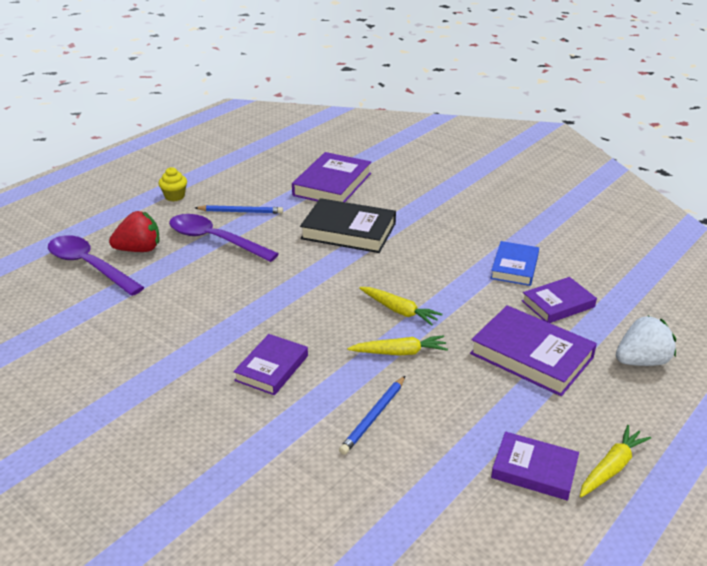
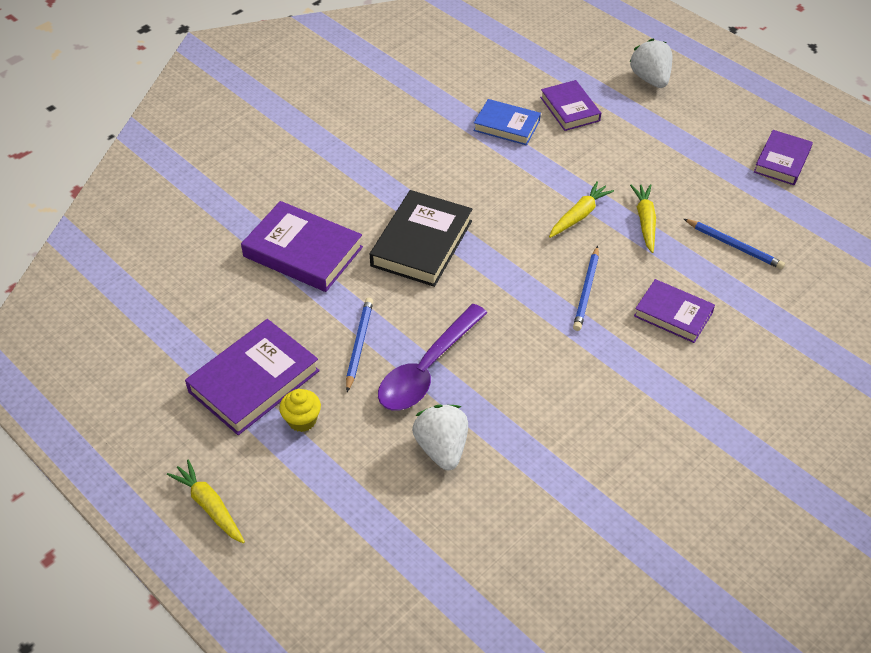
camera: 85 degrees left, 15 degrees up
purple spoon [48,235,144,296] -> none
red strawberry [109,211,159,252] -> white strawberry [412,405,468,470]
purple book [470,305,597,396] -> purple book moved to [185,319,320,435]
yellow carrot [580,425,651,497] -> yellow carrot moved to [167,459,245,544]
none -> blue pencil [573,246,599,331]

